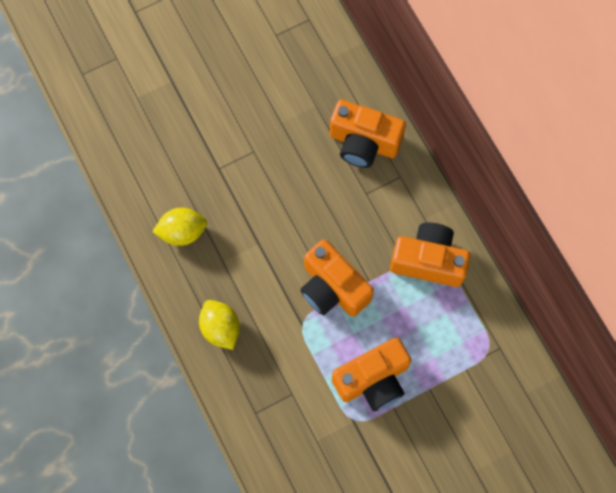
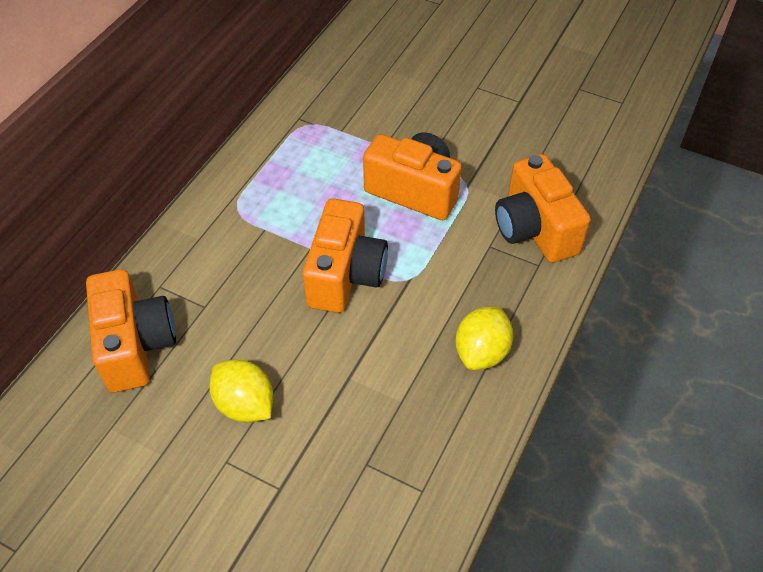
camera: 125 degrees left, 20 degrees down
yellow lemon [152,207,207,246] -> yellow lemon moved to [209,359,273,422]
orange camera [390,223,470,287] -> orange camera moved to [495,154,591,263]

